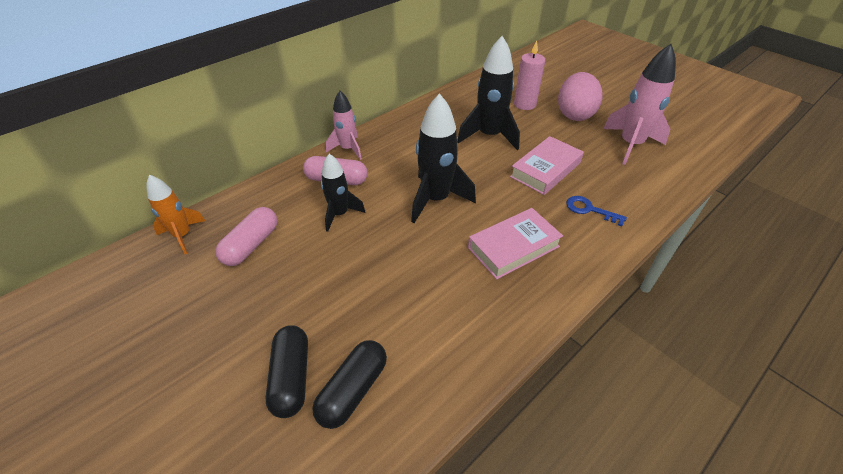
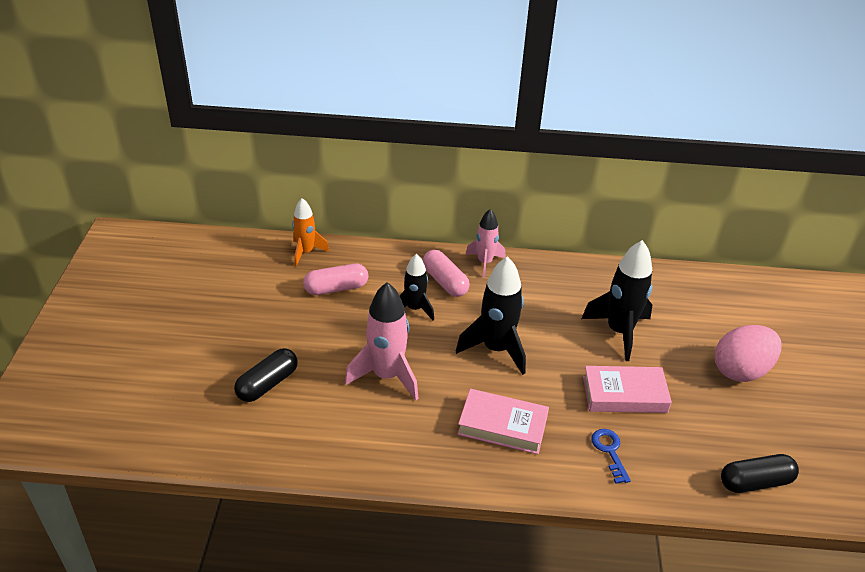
camera: 45 degrees right, 5 degrees down
black capsule [312,340,387,429] -> black capsule moved to [721,454,799,493]
pink candle [514,41,545,110] -> none
pink rocket [603,44,676,165] -> pink rocket moved to [345,282,419,400]

